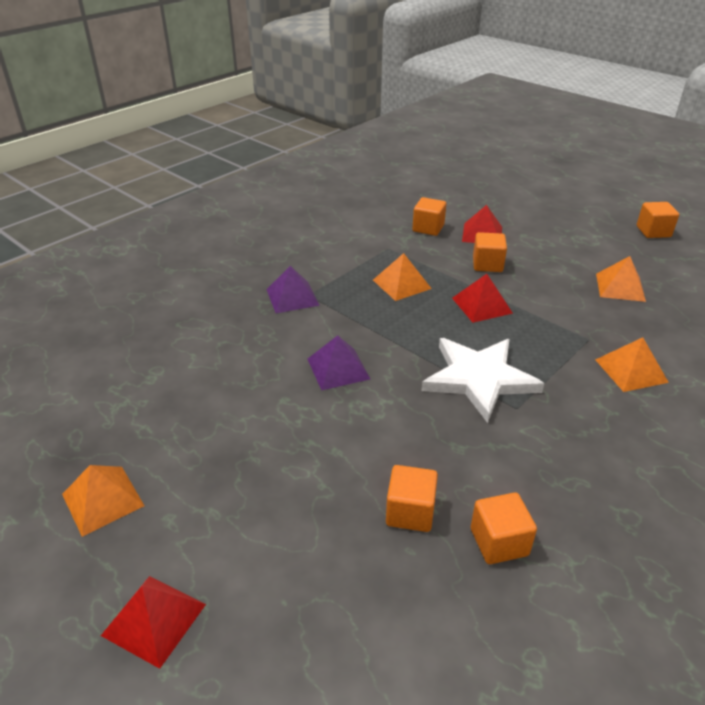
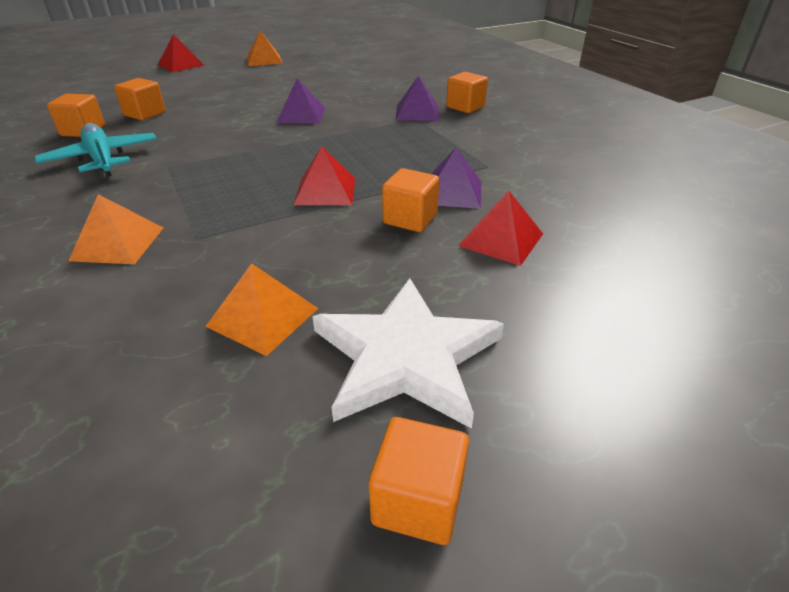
camera: 110 degrees right, 0 degrees up
orange pyramid [373,253,432,301] -> none
orange cube [412,197,446,236] -> orange cube moved to [446,72,488,113]
white star [422,338,544,423] -> white star moved to [312,278,504,429]
none -> turquoise plane [35,123,157,177]
none -> purple pyramid [431,147,481,209]

